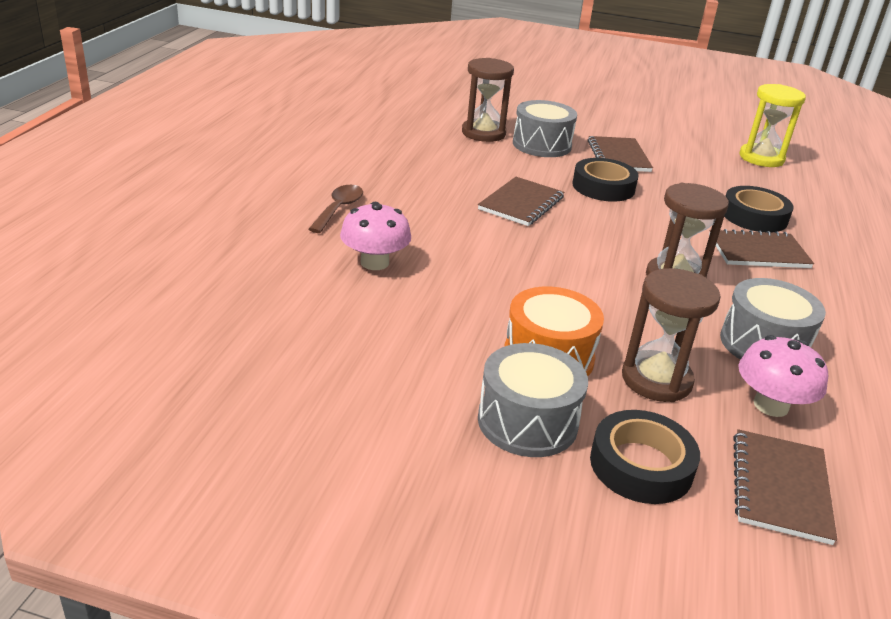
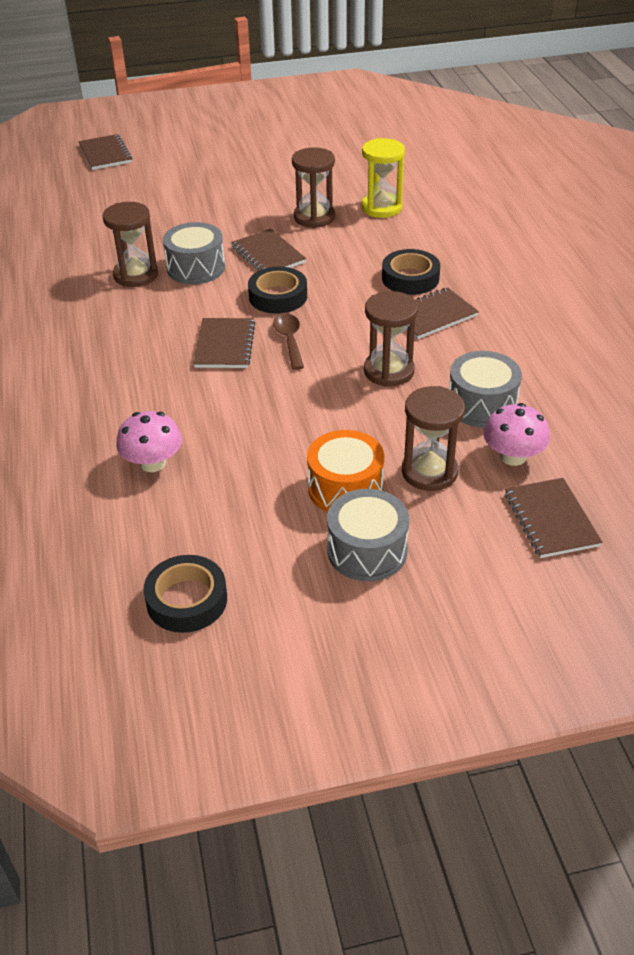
camera: 25 degrees left, 10 degrees up
brown spoon [308,185,363,233] -> brown spoon moved to [273,313,304,370]
black tape [590,410,700,504] -> black tape moved to [143,555,227,633]
none -> brown notebook [79,134,132,170]
none -> brown hourglass [292,147,335,228]

